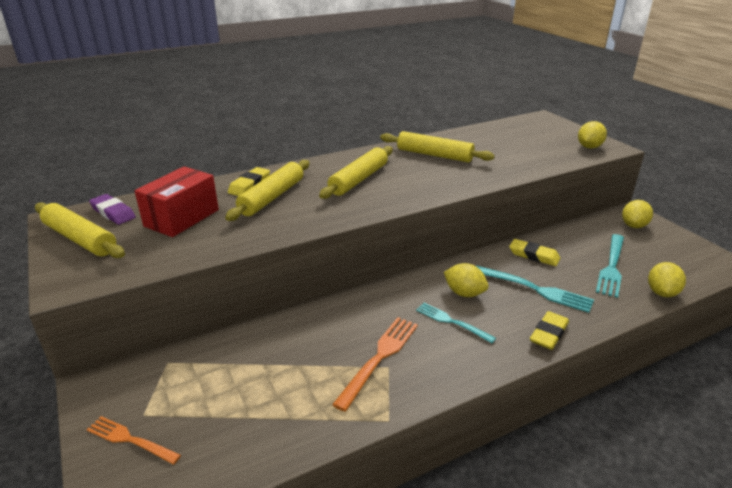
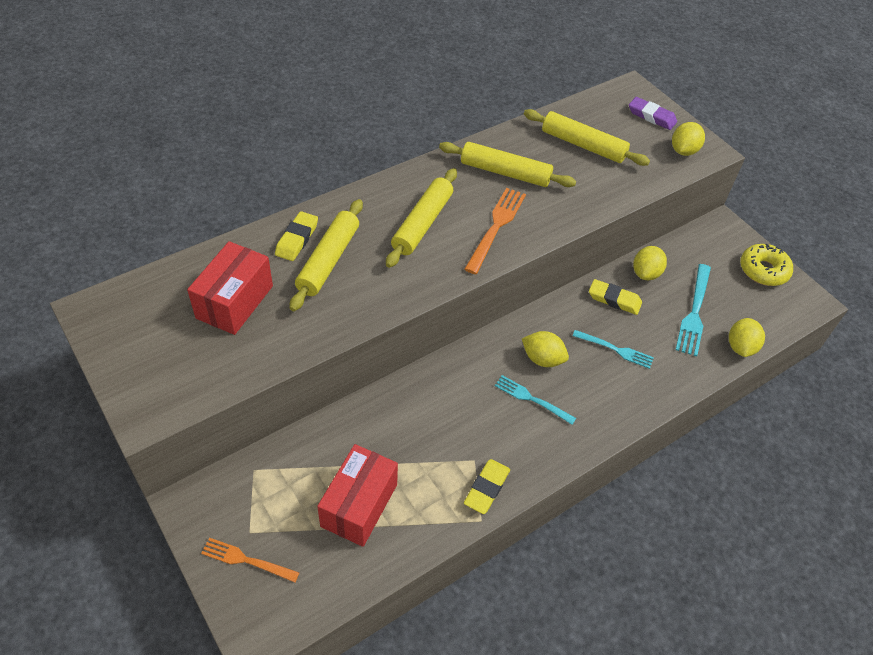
camera: 10 degrees left, 20 degrees up
yellow rolling pin [35,202,125,258] -> yellow rolling pin moved to [524,109,650,166]
purple eraser [89,194,136,225] -> purple eraser moved to [629,97,677,130]
orange fork [332,317,418,412] -> orange fork moved to [464,188,526,274]
turquoise fork [476,266,594,313] -> turquoise fork [573,330,654,369], size x0.66
yellow eraser [530,311,569,350] -> yellow eraser moved to [464,459,510,514]
yellow lemon [622,200,653,228] -> yellow lemon moved to [633,246,667,281]
none -> red box [317,444,398,547]
none -> yellow donut [740,244,793,286]

